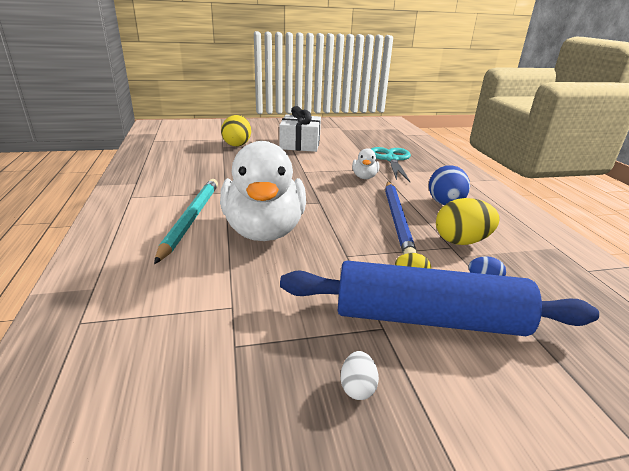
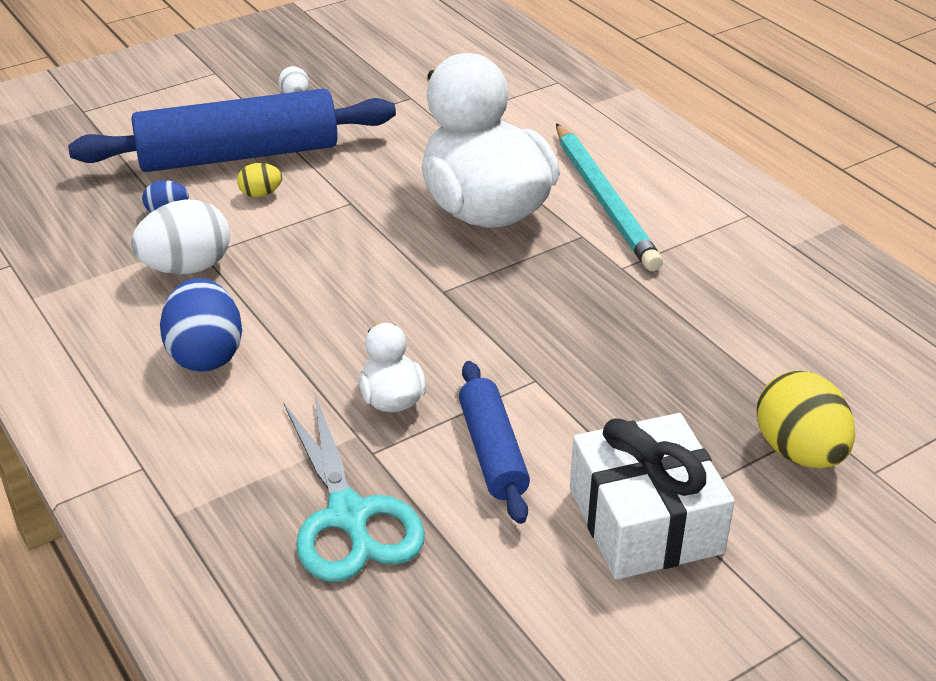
camera: 160 degrees right, 10 degrees up
blue pencil [385,182,417,255] -> none
yellow egg [436,198,500,245] -> white egg [131,199,230,274]
none -> blue rolling pin [459,361,530,524]

